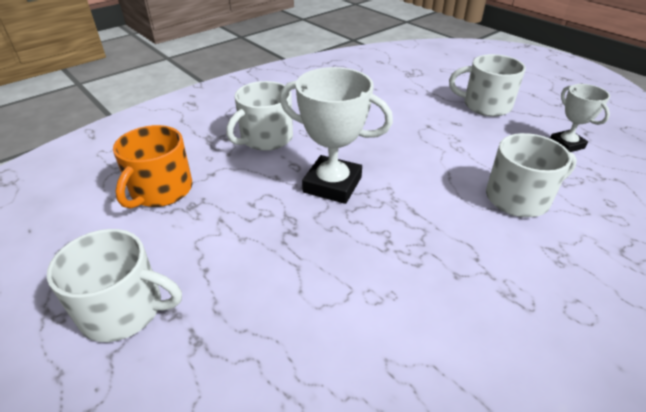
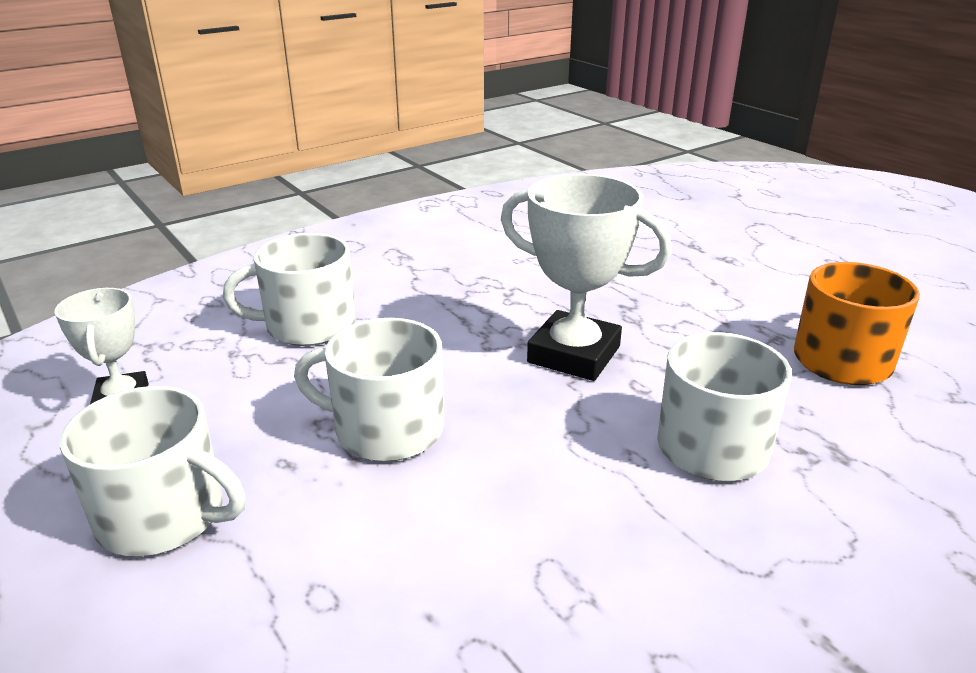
camera: 175 degrees left, 10 degrees down
white mug [47,229,182,342] -> white mug moved to [294,318,444,462]

